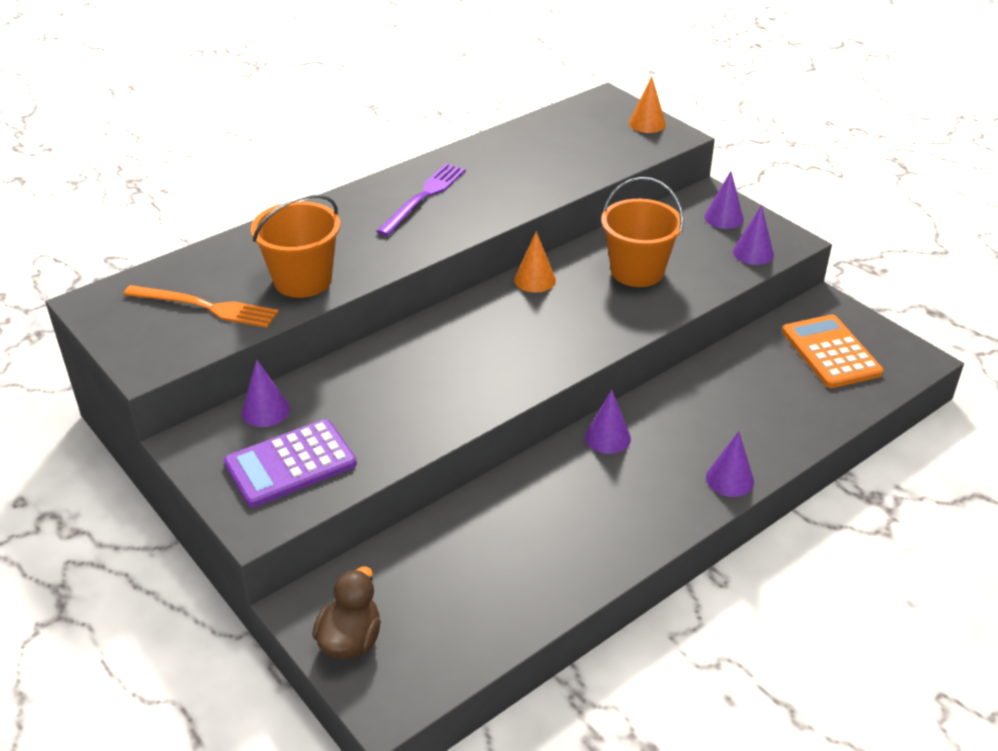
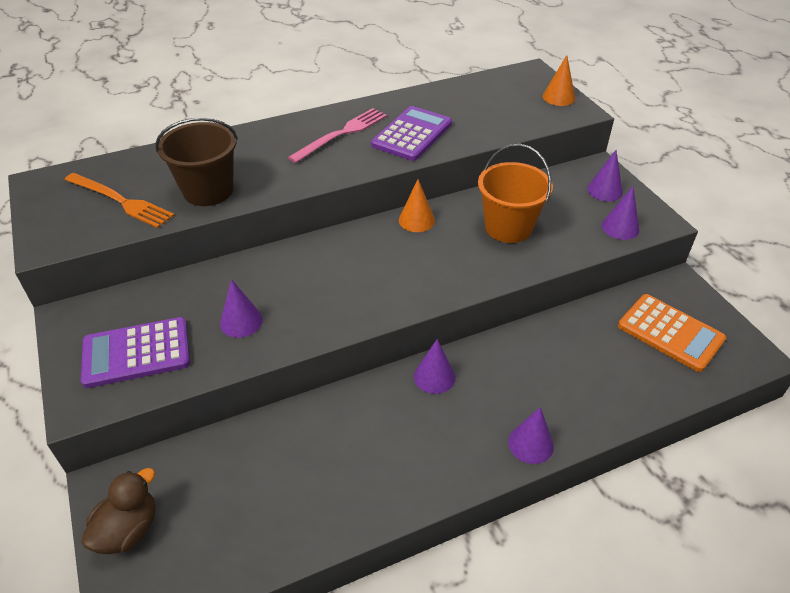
camera: 15 degrees right, 5 degrees up
purple cone [241,360,290,427] -> purple cone moved to [220,279,263,338]
orange bucket [251,194,340,298] -> brown bucket [155,117,238,206]
purple fork [376,164,466,236] -> pink fork [288,108,387,163]
orange calculator [782,314,884,388] -> orange calculator turned 135 degrees clockwise [618,294,726,372]
none -> purple calculator [371,106,452,161]

